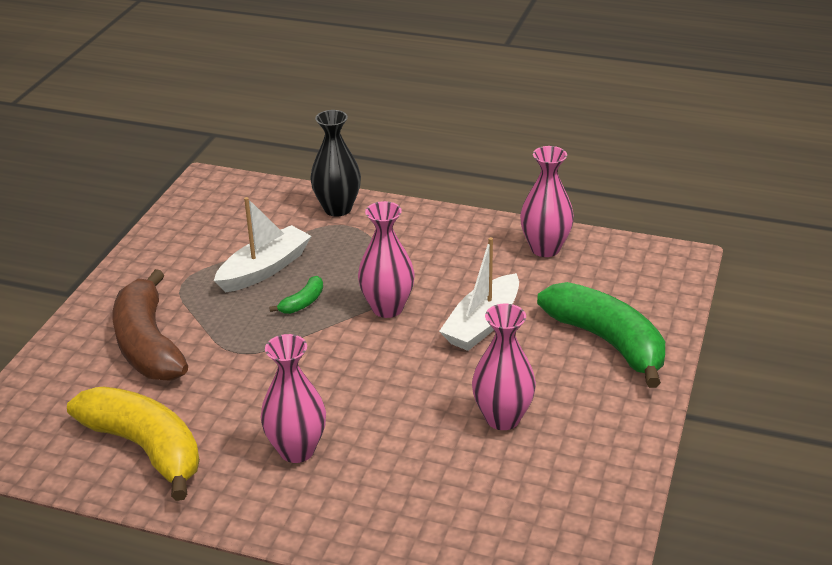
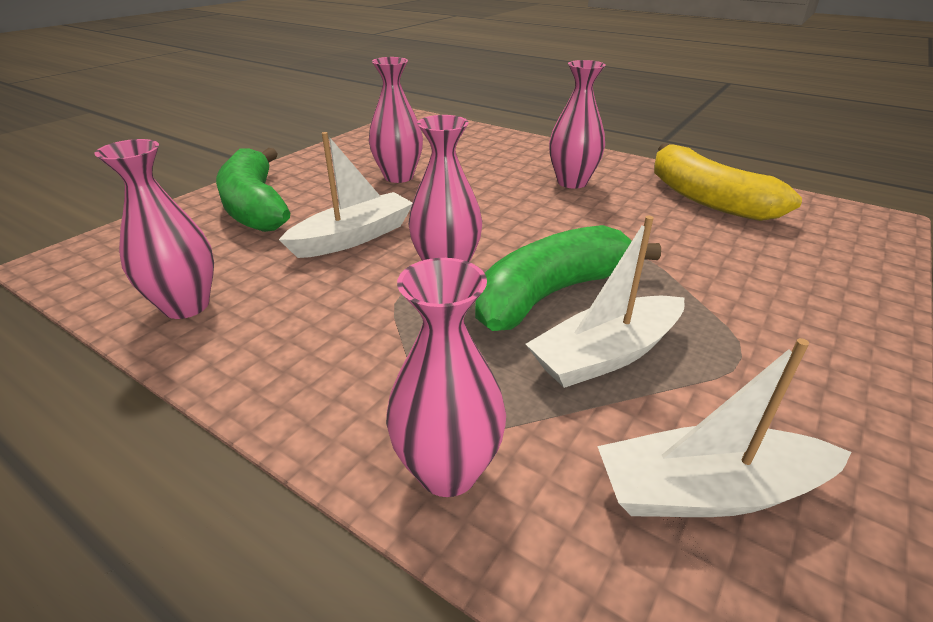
camera: 165 degrees left, 0 degrees up
brown banana [113,269,188,381] -> none
green banana [269,276,323,314] -> green banana [475,225,661,331], size x2.37
black vase [310,110,361,217] -> pink vase [386,258,506,497]
none -> white boat [597,338,851,517]

